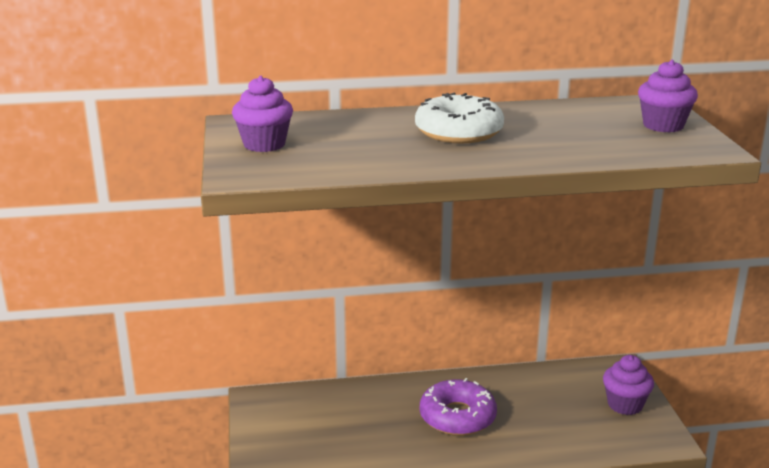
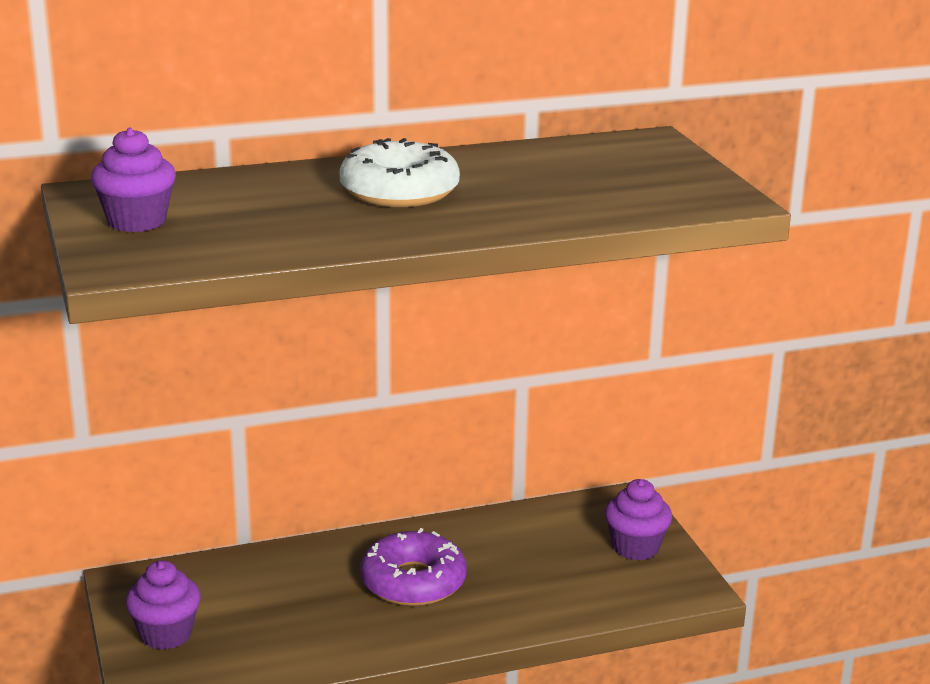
camera: 10 degrees left, 0 degrees up
purple cupcake [638,60,698,133] -> purple cupcake moved to [125,561,201,650]

